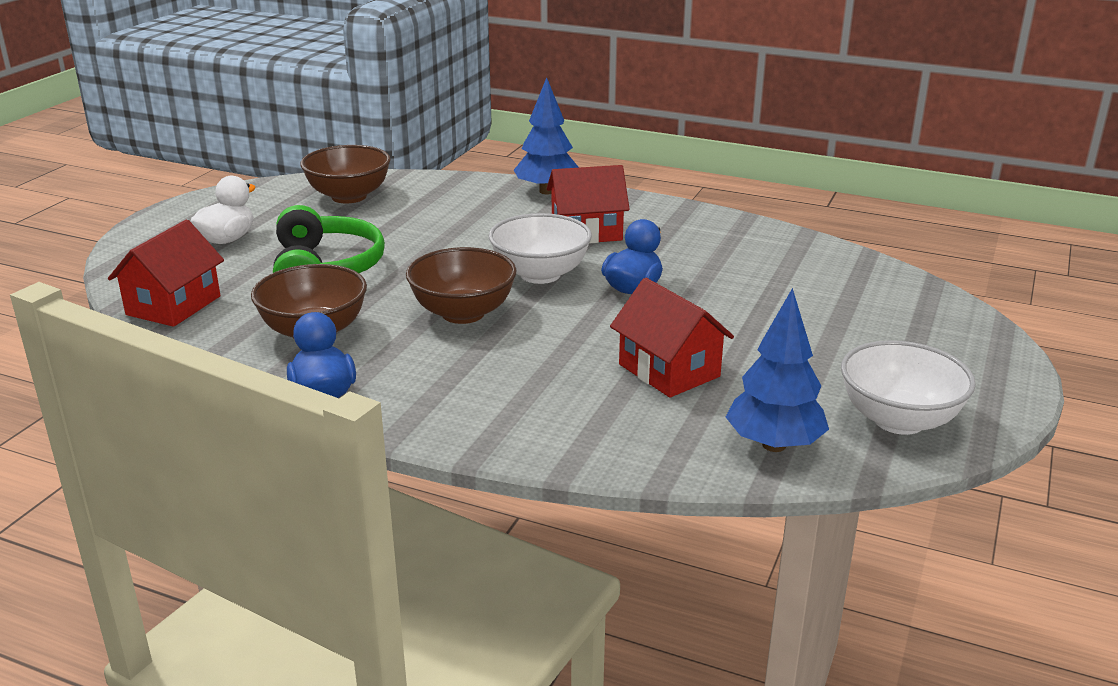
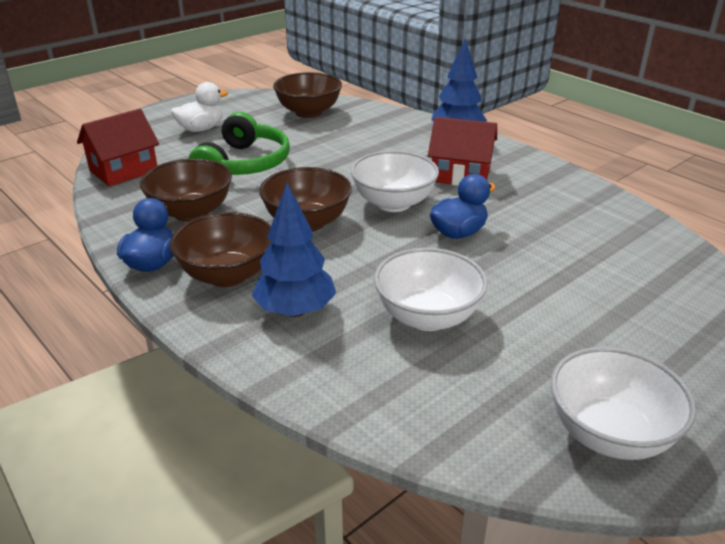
camera: 25 degrees right, 5 degrees up
red house [610,278,734,398] -> white bowl [374,248,488,331]
blue tree [726,288,829,452] -> blue tree moved to [252,183,336,317]
none -> brown bowl [170,212,271,287]

